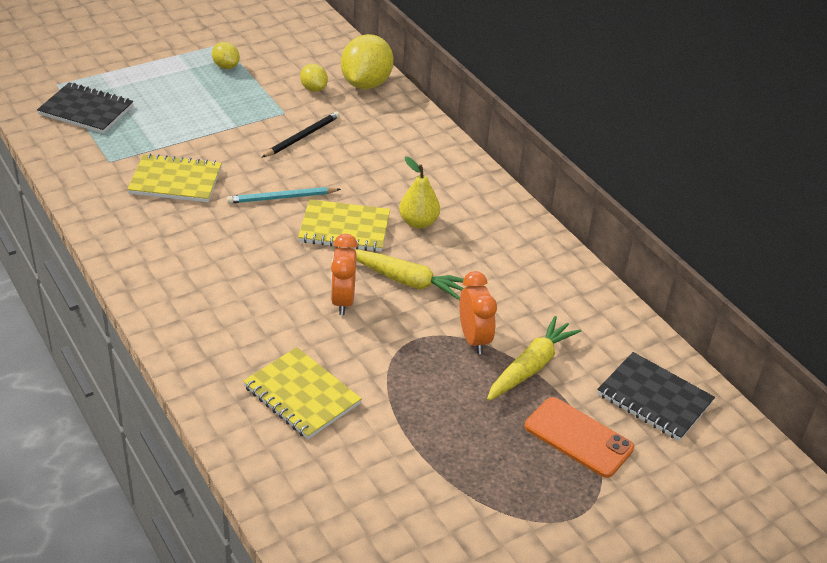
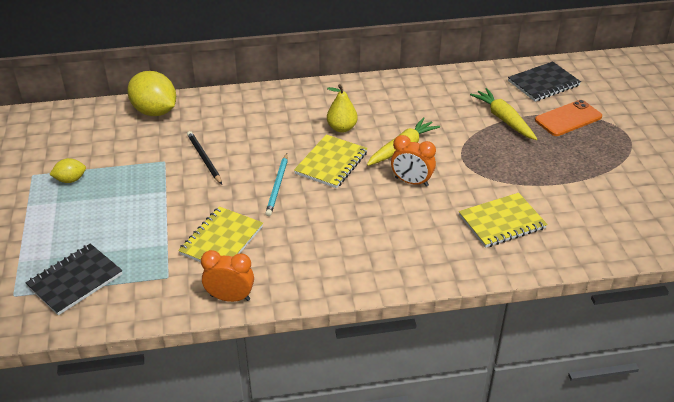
camera: 65 degrees left, 0 degrees up
yellow lemon [300,64,328,92] -> none
orange clock [459,271,497,354] -> orange clock moved to [201,250,254,302]

